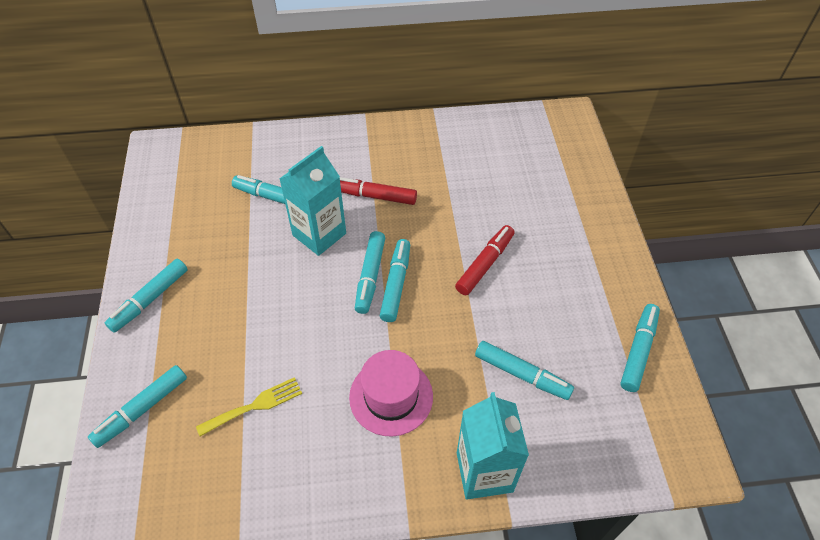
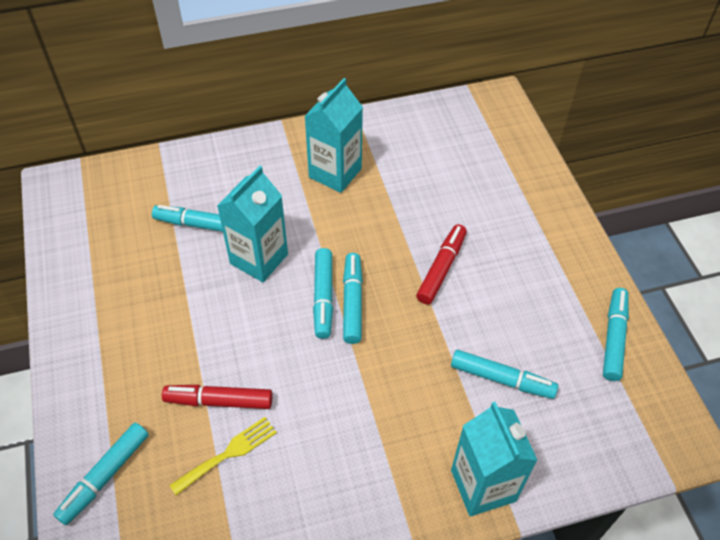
camera: 10 degrees left, 0 degrees up
turquoise marker [105,259,188,333] -> none
red marker [340,177,417,205] -> red marker moved to [162,385,272,409]
pink hat [349,350,433,437] -> none
none -> turquoise carton [304,78,363,193]

